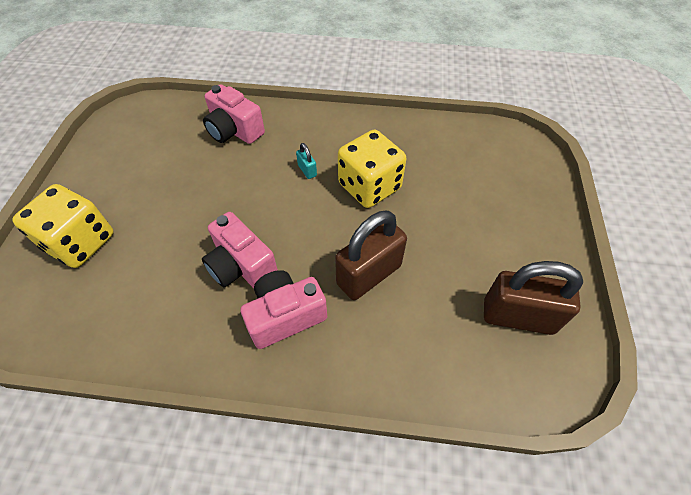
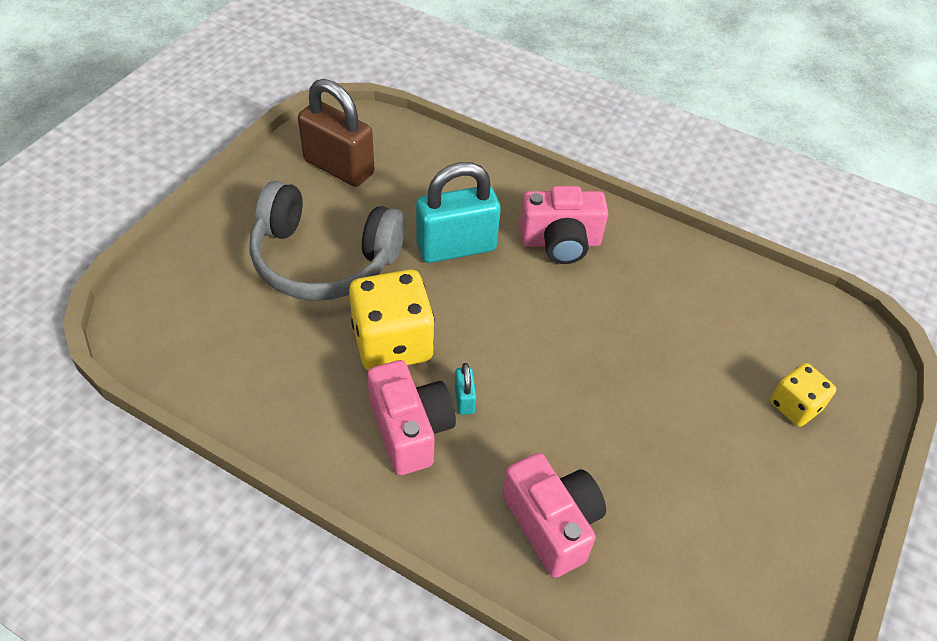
camera: 160 degrees left, 5 degrees down
yellow dice [12,184,114,268] -> yellow dice [770,363,836,427], size x0.57
pink camera [202,212,278,288] -> pink camera moved to [367,360,456,475]
brown padlock [335,211,407,300] -> turquoise padlock [416,162,501,263]
none -> grey headphones [250,181,406,301]

